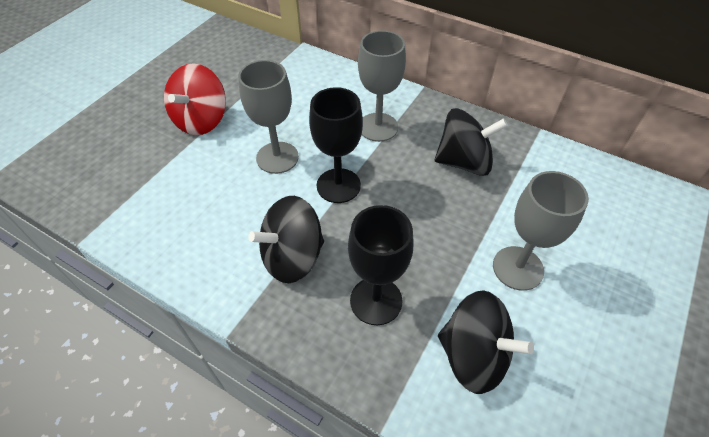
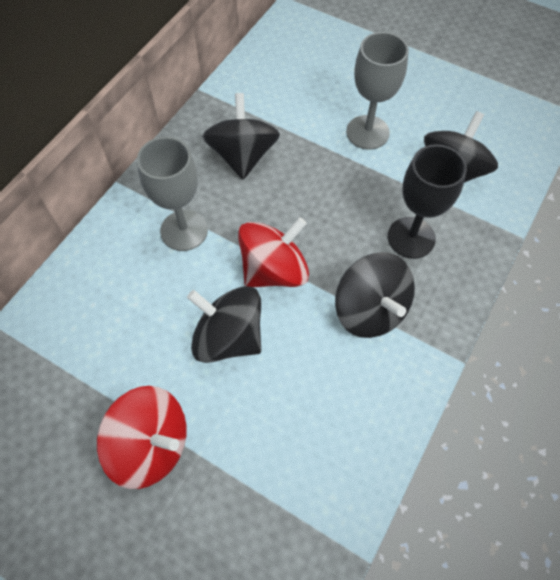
camera: 90 degrees left, 10 degrees up
grey goblet [238,60,299,174] -> black spinning top [187,286,261,363]
black goblet [309,87,363,203] -> red spinning top [238,217,309,287]

